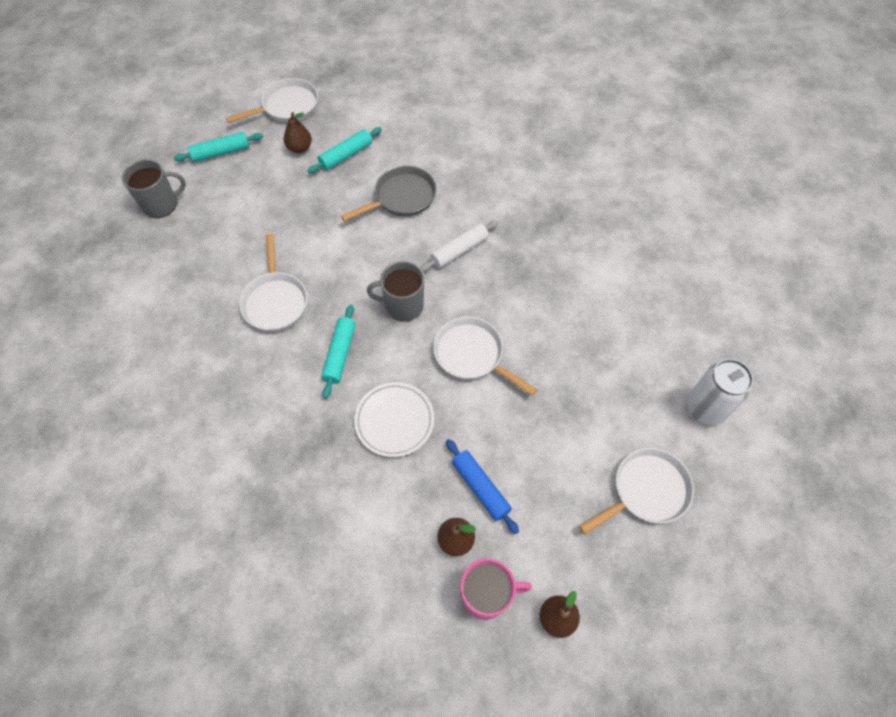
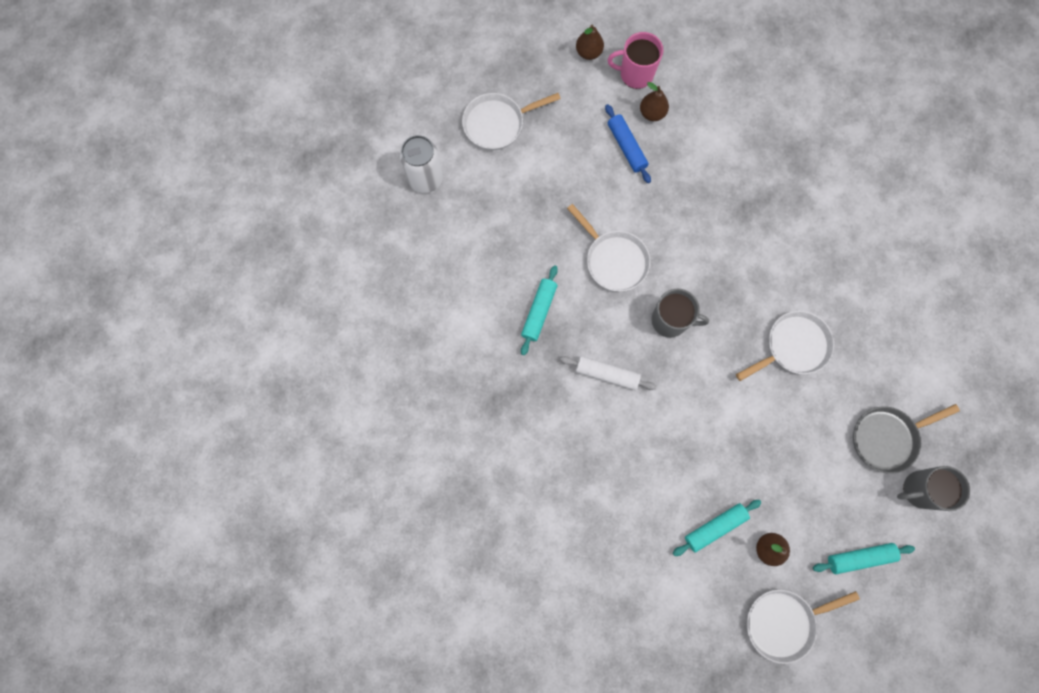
camera: 170 degrees left, 15 degrees up
white pan [239,234,307,332] -> white pan turned 60 degrees clockwise [736,311,834,381]
turquoise rolling pin [321,305,356,399] -> turquoise rolling pin moved to [521,265,558,355]
grey pan [341,166,436,221] -> grey pan moved to [853,404,960,474]
white plate [354,382,434,457] -> none
white rolling pin [420,220,498,272] -> white rolling pin turned 45 degrees clockwise [560,356,656,390]

